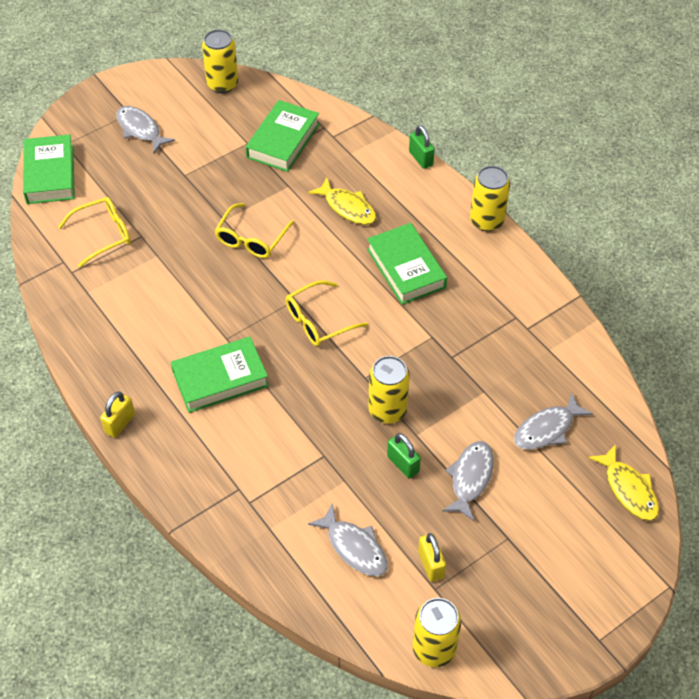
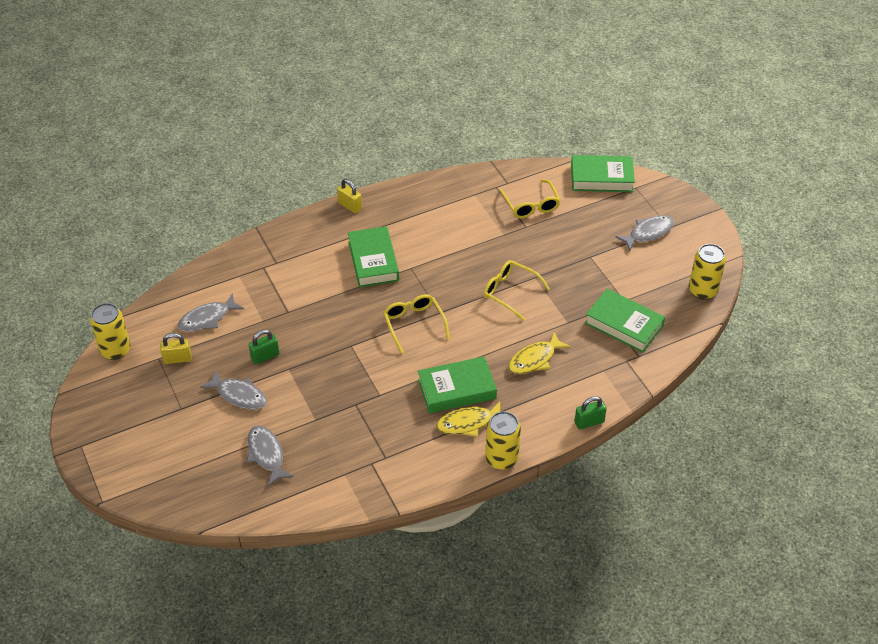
camera: 100 degrees right, 5 degrees down
yellow can [368,356,410,423] -> none
yellow fish [588,444,659,521] -> yellow fish moved to [437,401,500,437]

